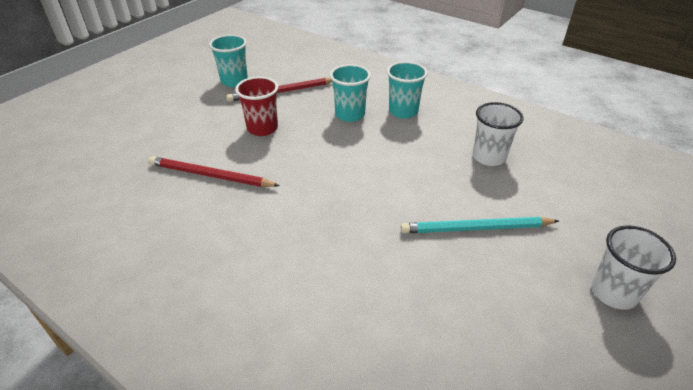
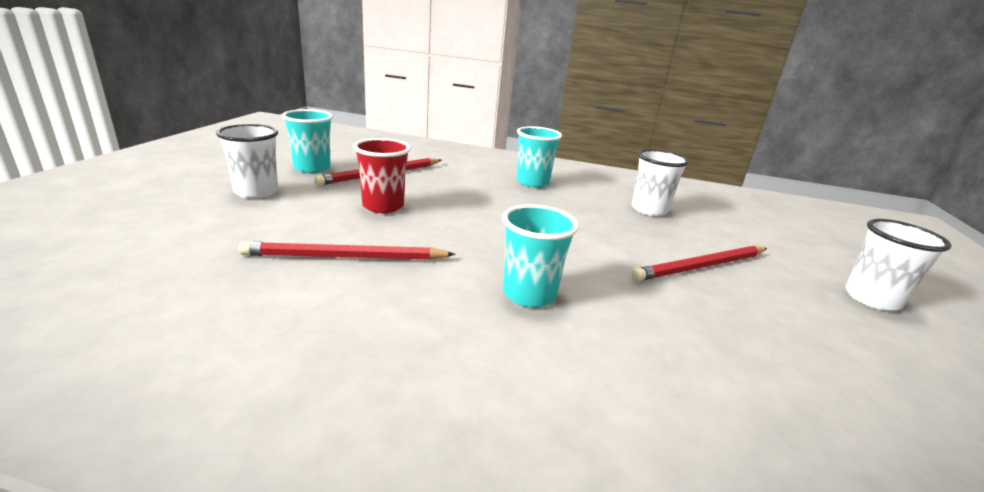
camera: 25 degrees left, 15 degrees down
turquoise cup [330,64,371,122] -> turquoise cup moved to [502,205,579,308]
turquoise pencil [401,217,559,233] -> red pencil [631,246,767,281]
none -> white cup [216,124,278,199]

